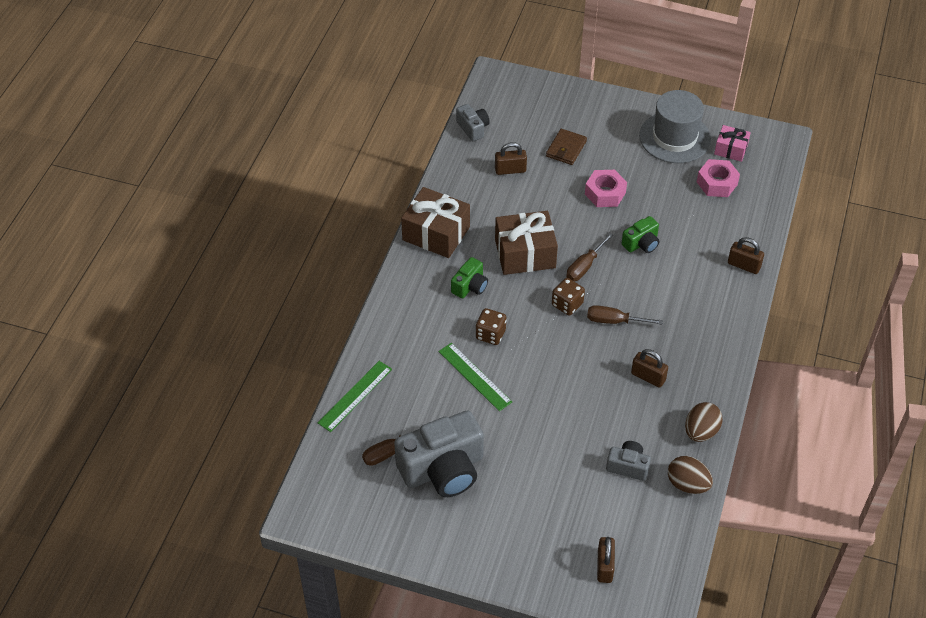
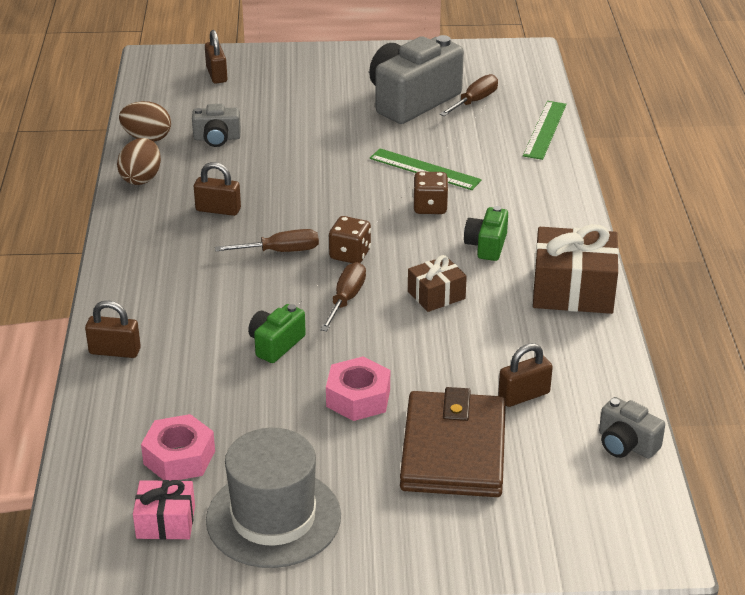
camera: 160 degrees right, 15 degrees down
brown gift [495,211,558,275] -> brown gift [408,255,467,312], size x0.56
brown wallet [546,129,587,165] -> brown wallet [400,387,506,497], size x1.90

